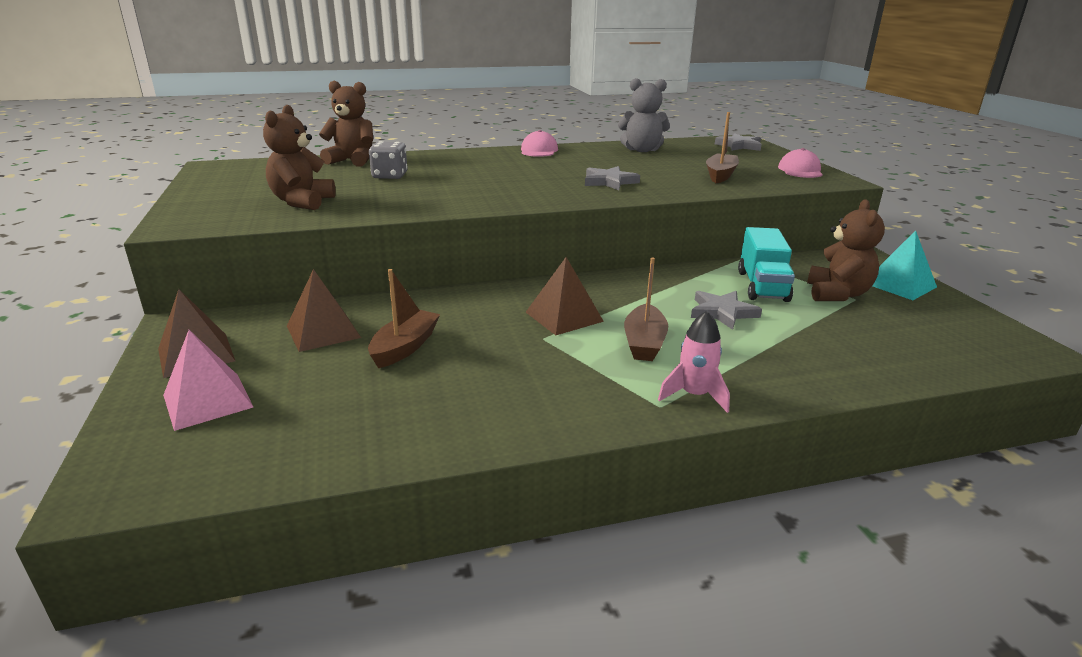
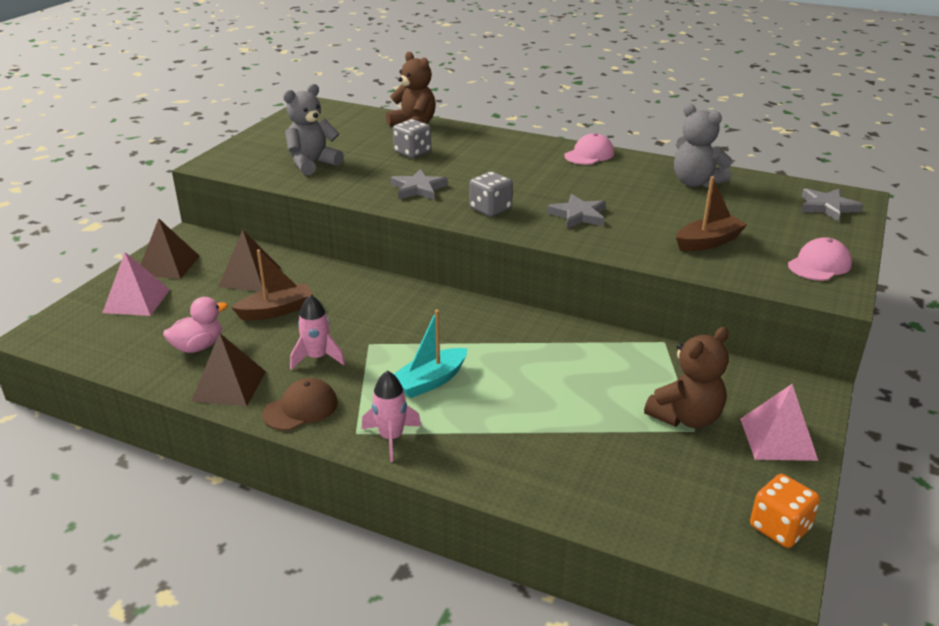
camera: 40 degrees right, 5 degrees up
brown teddy bear [263,105,336,210] -> grey teddy bear [283,84,344,175]
brown pyramid [526,257,604,335] -> brown pyramid moved to [191,333,266,406]
brown boat [624,258,668,361] -> turquoise boat [394,310,468,398]
grey star [691,291,762,330] -> grey star moved to [391,169,448,200]
turquoise truck [738,227,795,302] -> none
turquoise pyramid [872,230,937,300] -> pink pyramid [740,384,818,461]
none -> pink duck [163,297,228,353]
none -> brown cap [262,378,338,431]
none -> pink rocket [290,295,345,370]
none -> grey dice [469,172,513,217]
none -> orange dice [750,474,820,548]

